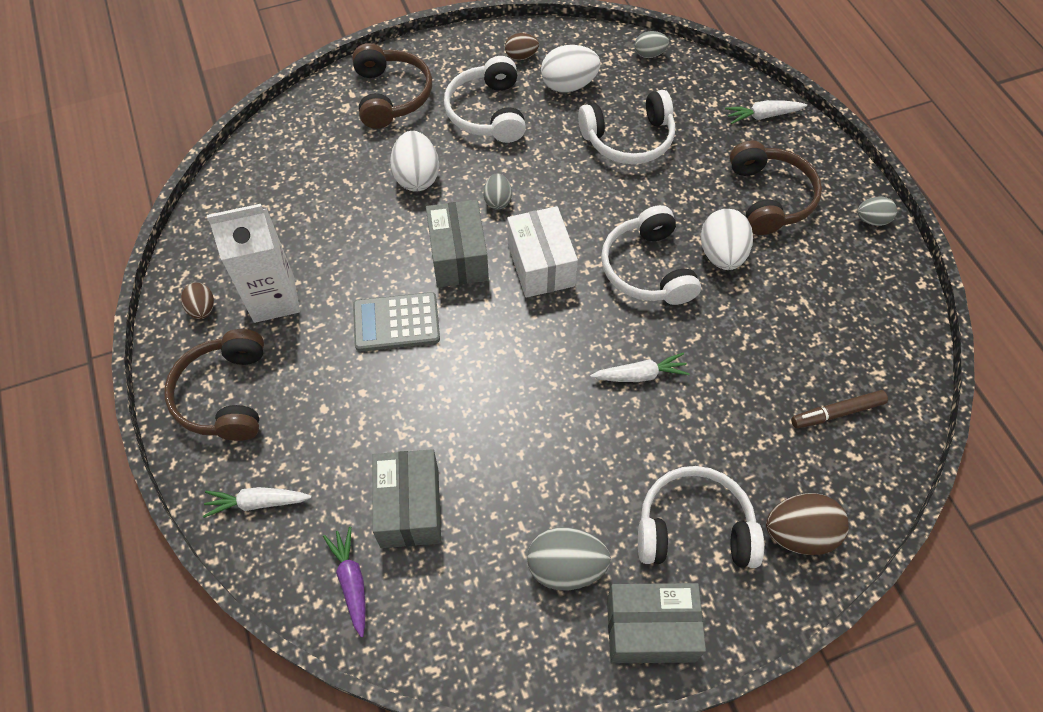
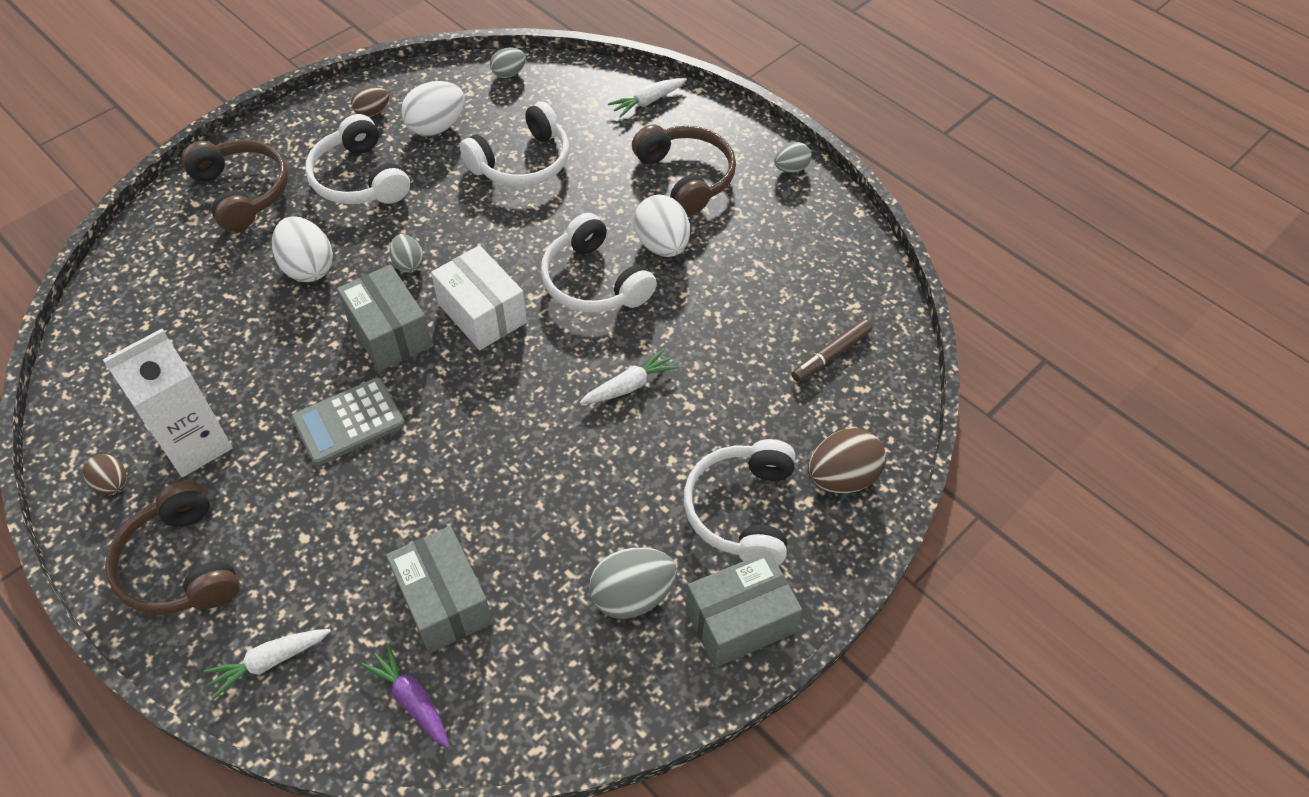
camera: 25 degrees left, 5 degrees down
white headphones [638,466,764,568] -> white headphones turned 60 degrees counterclockwise [684,439,796,565]

